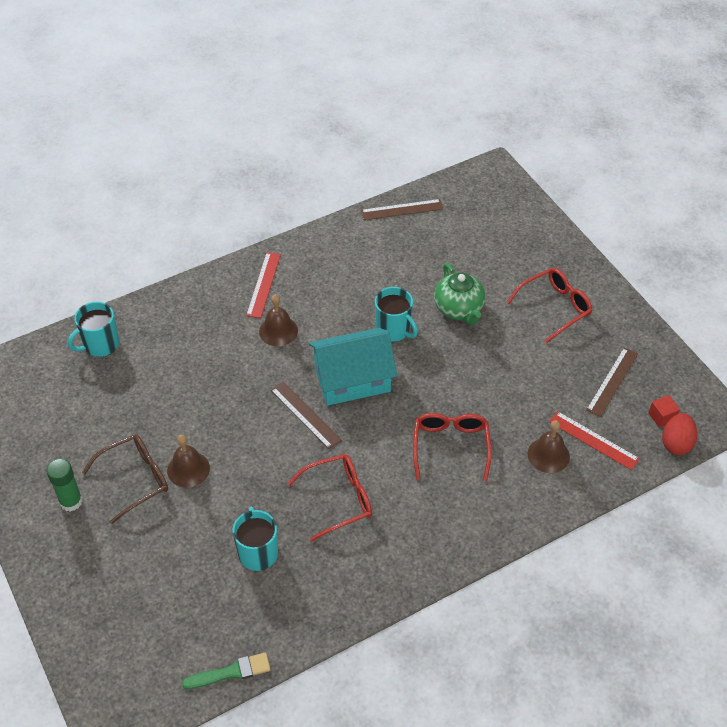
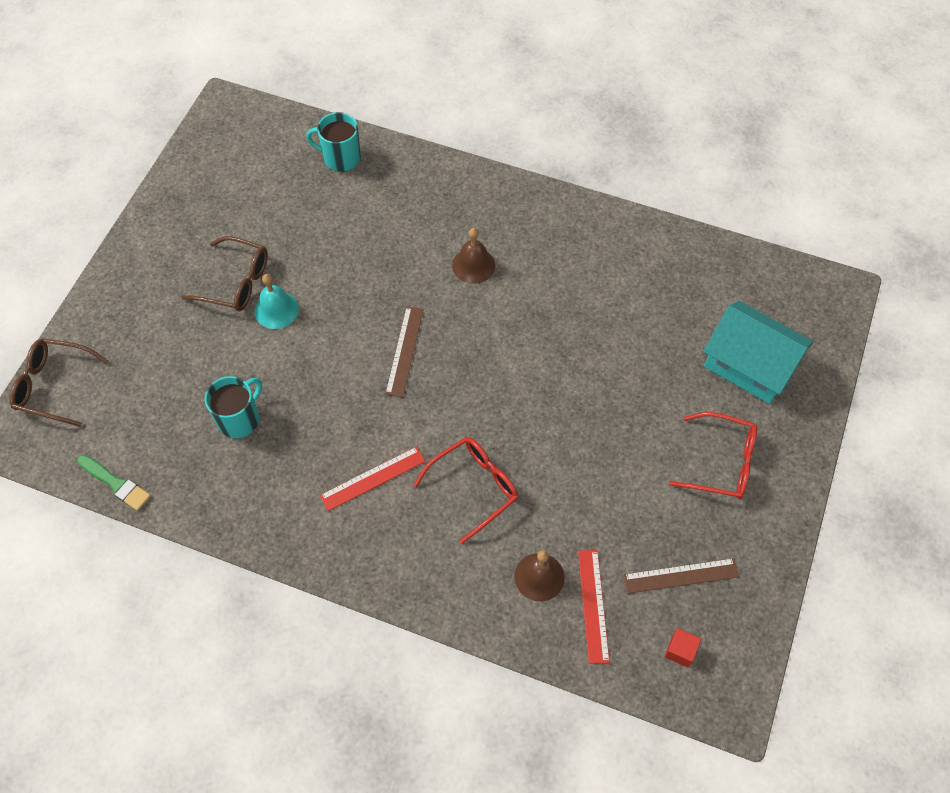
camera: 50 degrees right, 10 degrees up
green glue stick [46,458,83,512] -> none
brown bell [167,435,210,488] -> turquoise bell [255,274,299,329]
red ruler [246,252,281,318] -> red ruler moved to [320,446,426,511]
red glasses [287,454,372,541] -> none
turquoise house [309,328,397,406] -> turquoise house moved to [703,301,813,404]
brown ruler [361,199,443,220] -> none
turquoise mug [375,287,418,342] -> none
green teapot [434,263,485,325] -> none
red egg [662,413,697,455] -> none
none -> brown glasses [9,338,109,427]

